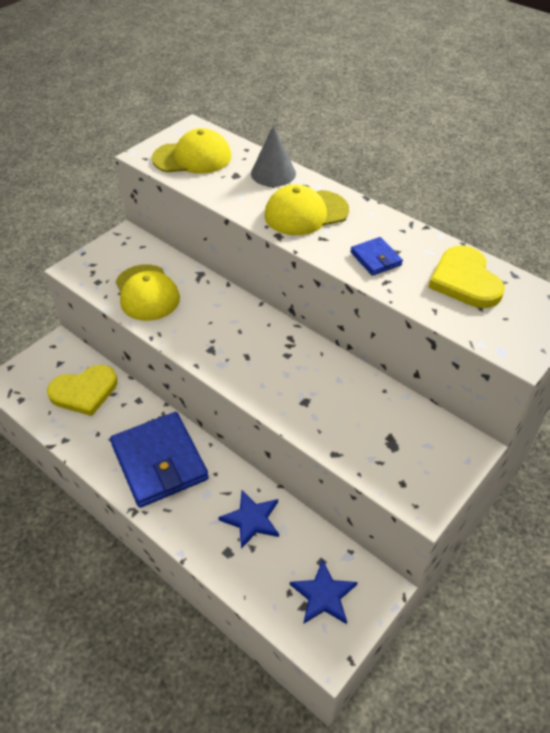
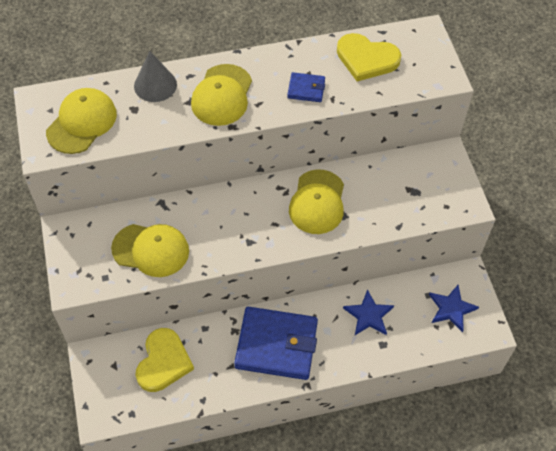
camera: 55 degrees left, 10 degrees up
none -> yellow cap [289,169,344,234]

